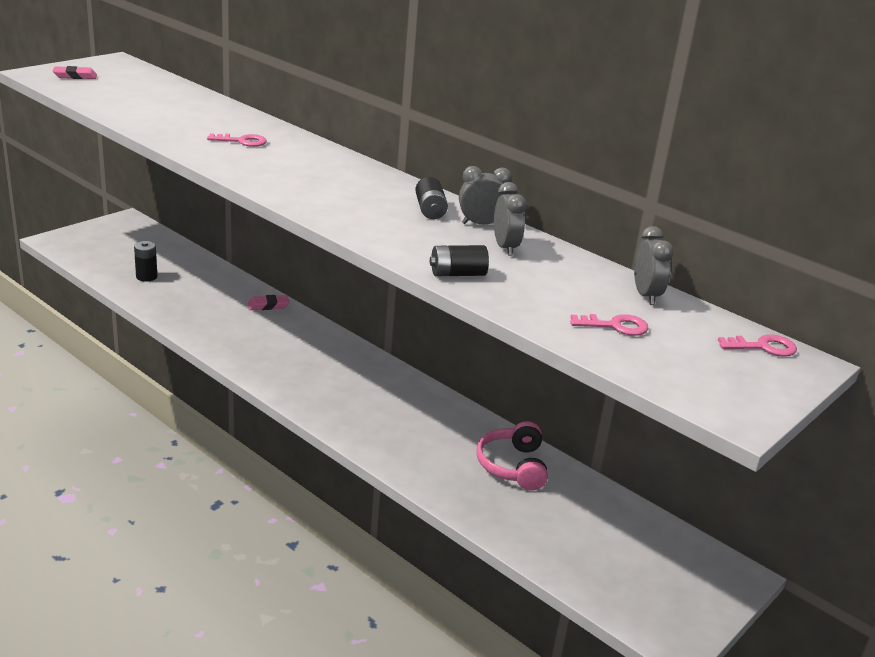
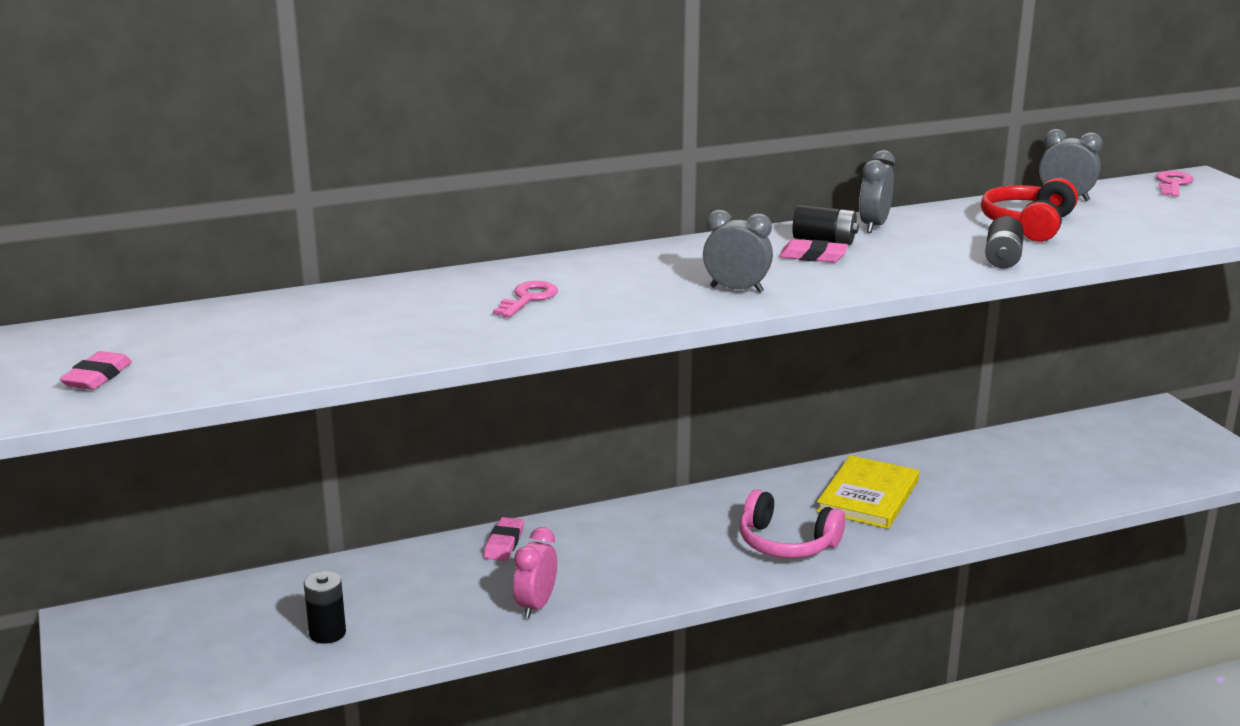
camera: 60 degrees left, 5 degrees down
pink headphones [476,421,548,490] -> pink headphones moved to [740,489,845,558]
grey clock [494,182,527,256] -> grey clock moved to [703,210,773,293]
pink key [570,314,649,336] -> none
none -> pink clock [513,527,557,618]
none -> pink eraser [779,239,848,262]
none -> yellow book [816,455,919,529]
none -> red headphones [981,178,1078,242]

